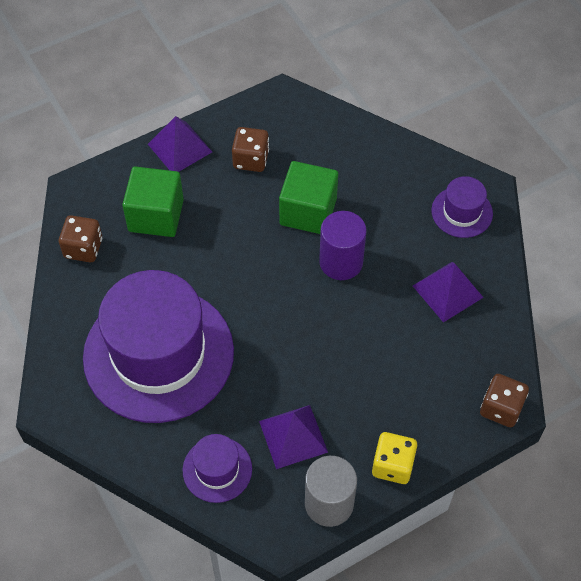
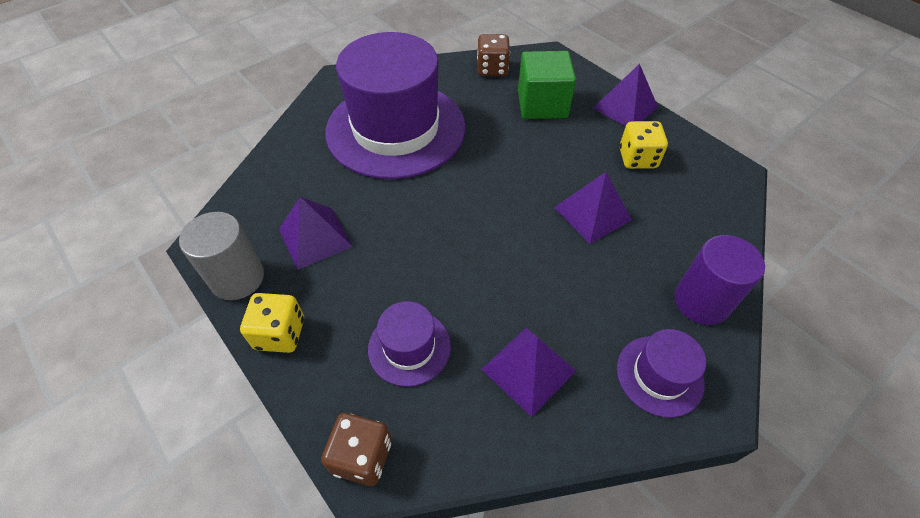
camera: 80 degrees right, 5 degrees down
purple hat [183,434,252,503] -> purple hat moved to [368,301,451,387]
brown dice [232,127,269,172] -> yellow dice [620,121,668,169]
green cube [279,161,338,234] -> purple pyramid [554,172,632,244]
purple cylinder [319,211,367,280] -> purple cylinder moved to [674,235,765,325]

